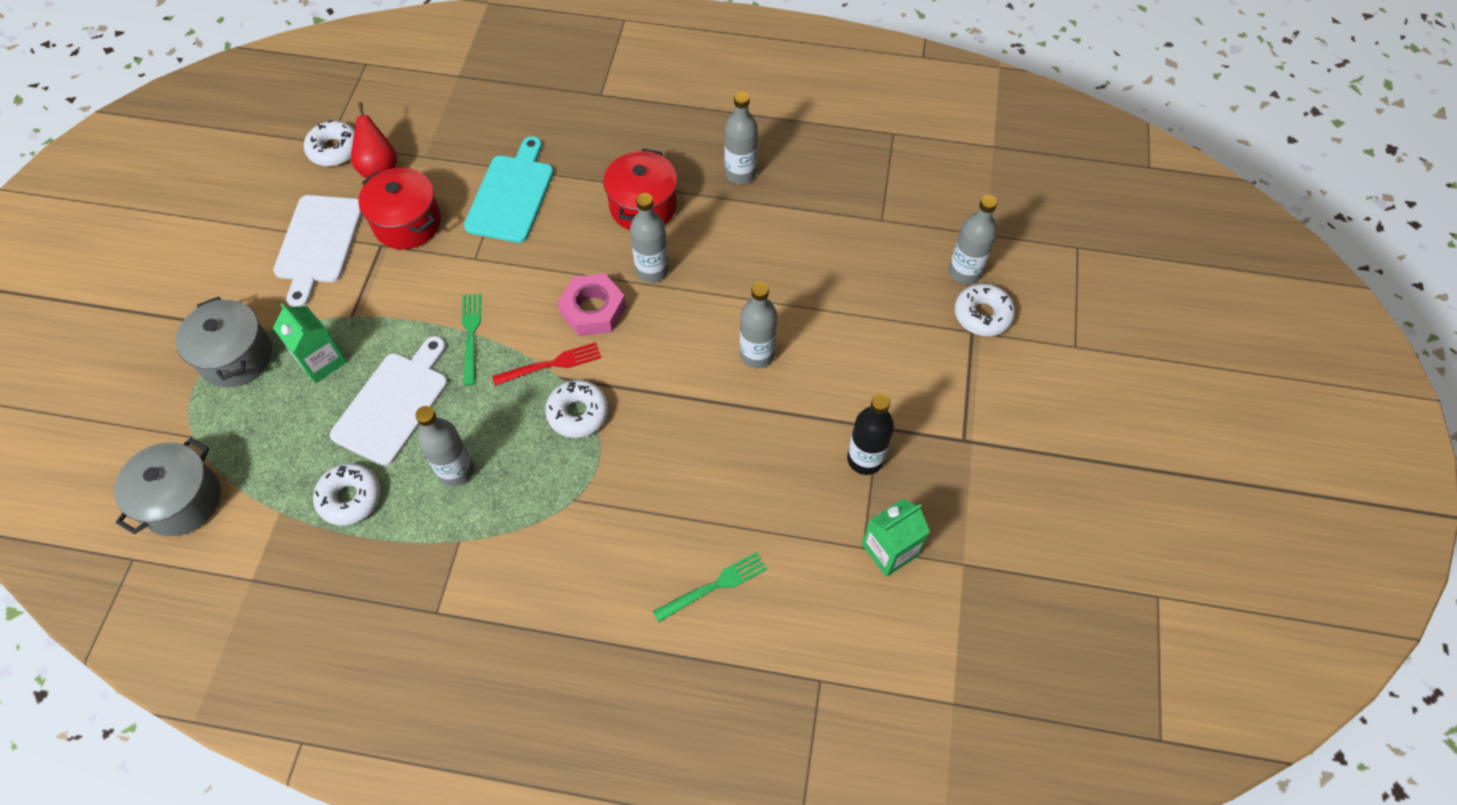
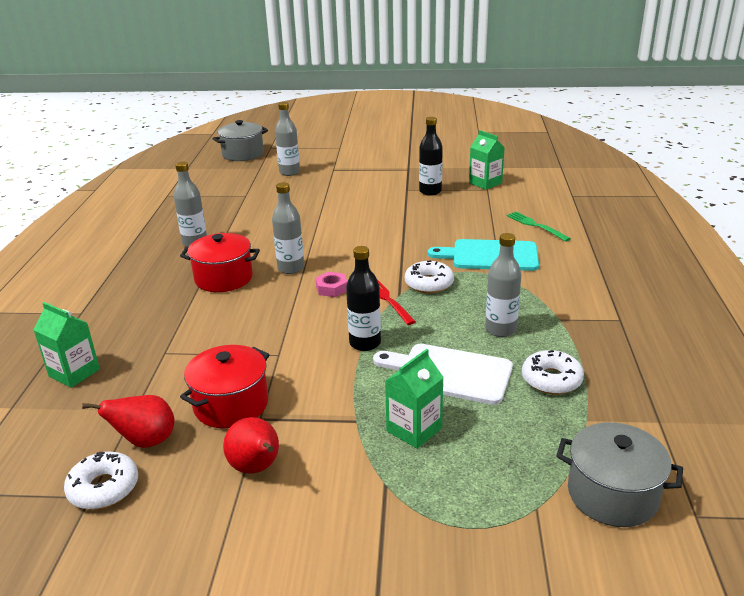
camera: 95 degrees left, 30 degrees down
grey pot [176,296,272,387] -> grey pot moved to [212,120,268,161]
white cutting board [273,195,362,307] -> red pear [223,417,279,474]
green fork [462,294,481,386] -> black bottle [346,246,381,351]
turquoise cutting board [464,136,554,243] -> turquoise cutting board moved to [428,239,539,271]
pink nut [557,274,626,336] -> pink nut [315,272,348,297], size x0.62
grey bottle [740,282,777,369] -> none
white donut [955,283,1015,336] -> none
none -> green carton [33,302,100,388]

